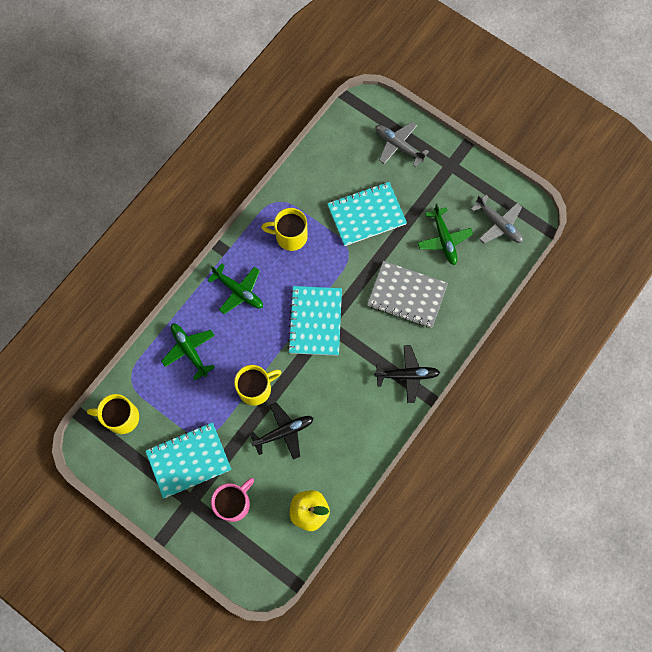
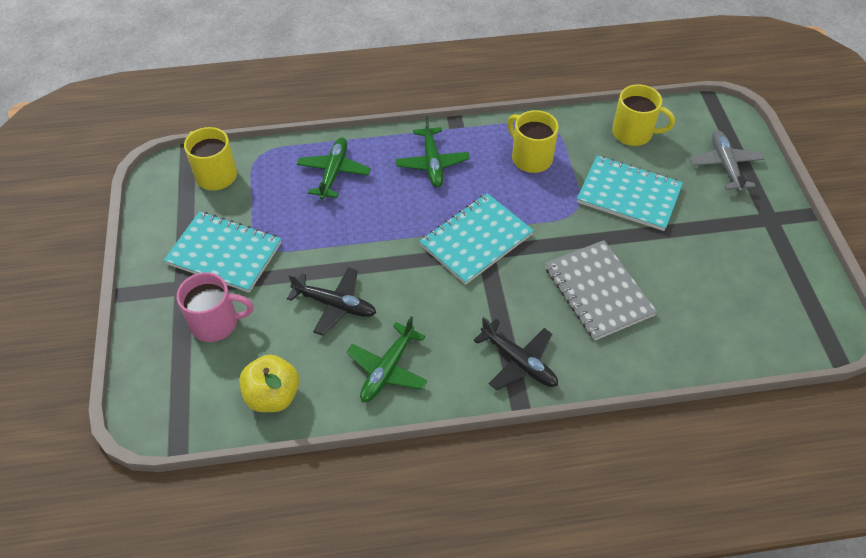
camera: 45 degrees right, 20 degrees down
yellow mug [234,365,281,406] -> yellow mug moved to [612,84,675,146]
green plane [417,203,473,265] -> green plane moved to [347,316,428,402]
grey plane [471,195,523,243] -> none

